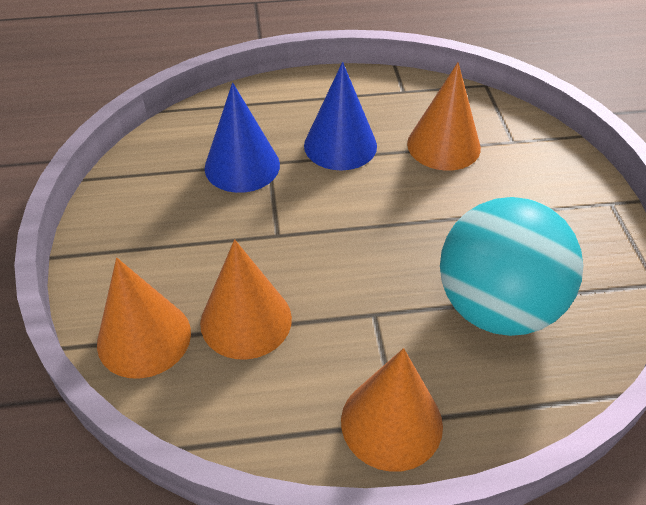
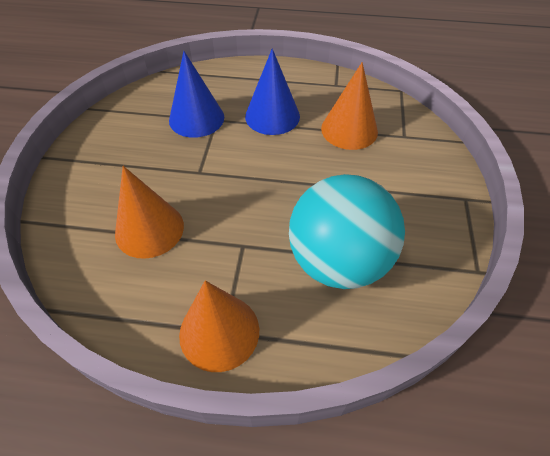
camera: 15 degrees right, 5 degrees up
orange cone [97,258,191,379] -> none

